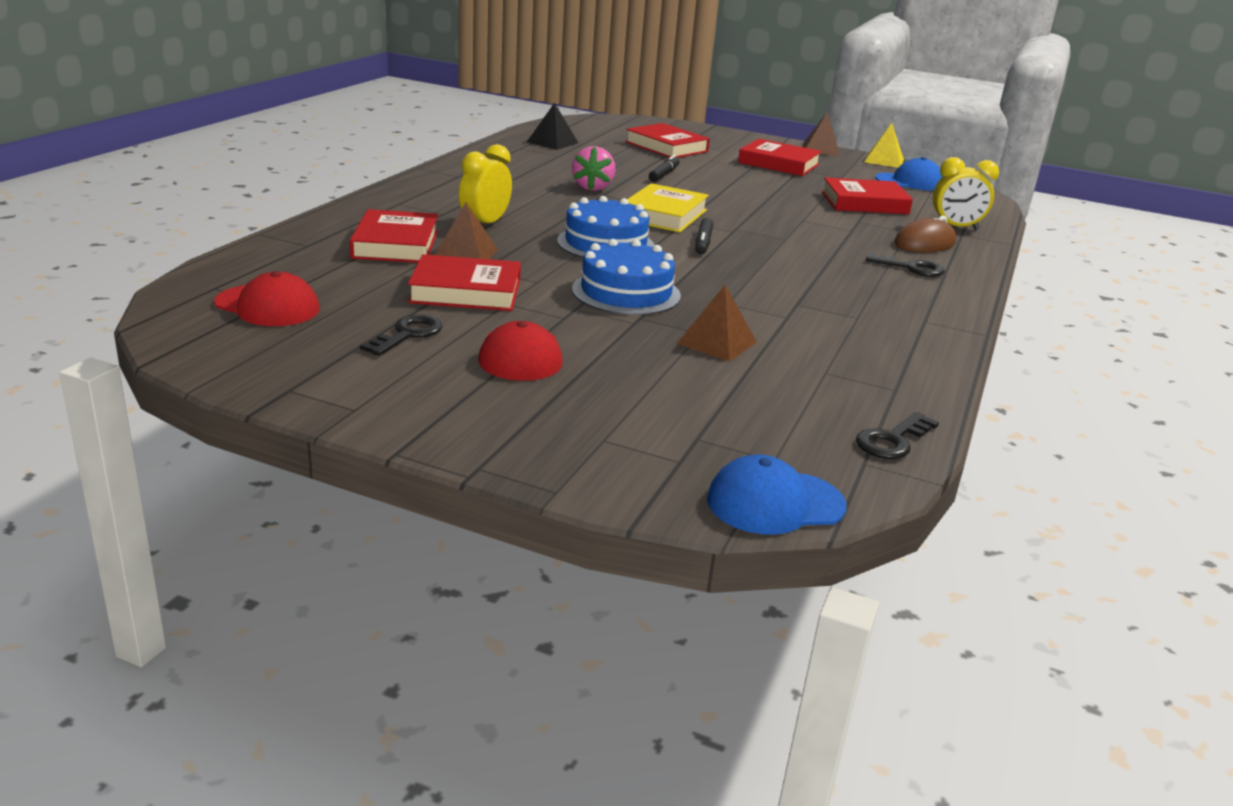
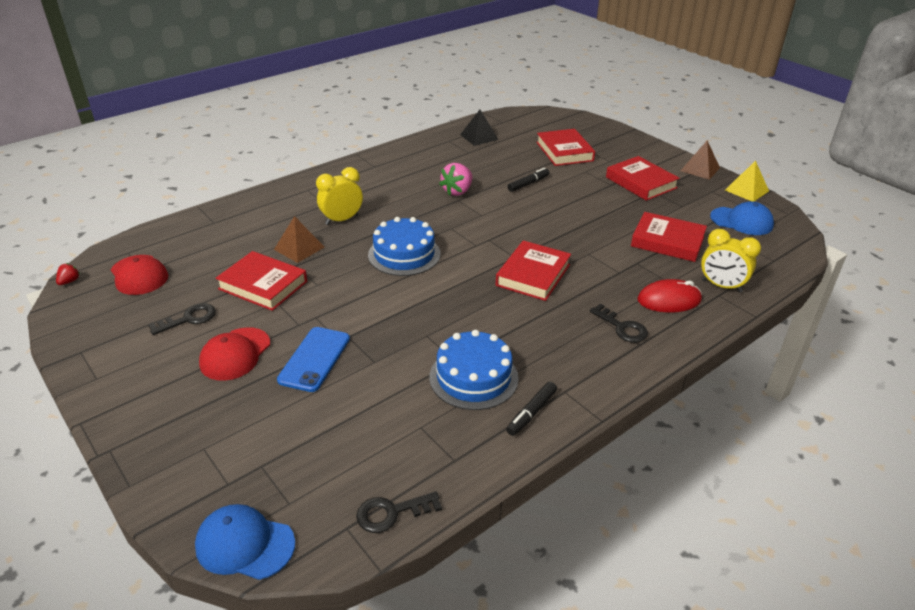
camera: 30 degrees right, 10 degrees up
red book [349,209,438,263] -> red book moved to [496,240,571,301]
blue cake [572,239,681,315] -> blue cake moved to [429,330,519,410]
yellow book [627,183,709,232] -> none
brown pyramid [677,285,757,362] -> none
black marker [695,218,713,254] -> black marker moved to [506,382,557,436]
brown mouse [894,215,956,252] -> red mouse [637,279,702,313]
none -> red strawberry [56,263,80,285]
none -> blue phone [277,327,350,392]

